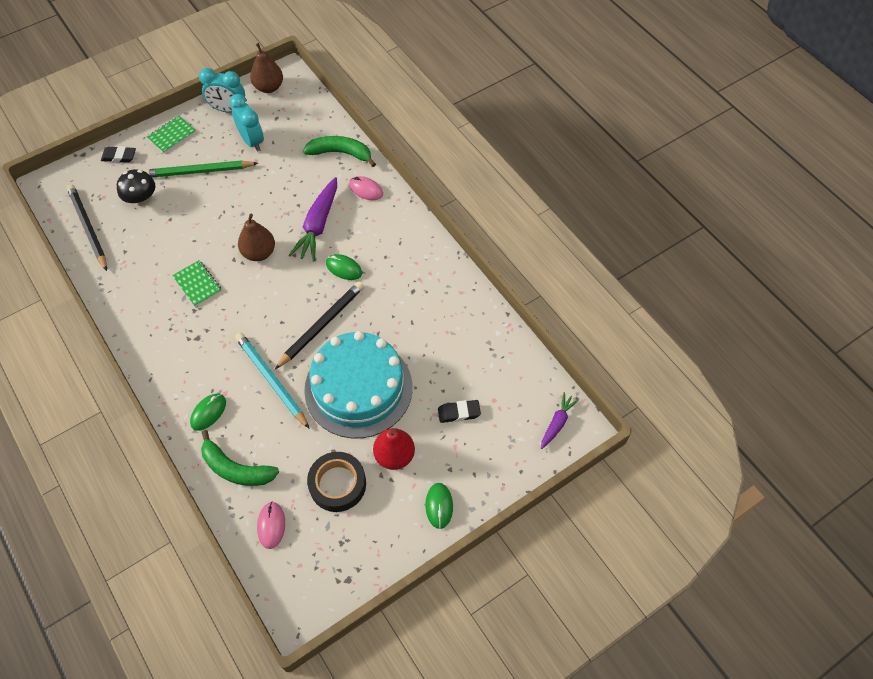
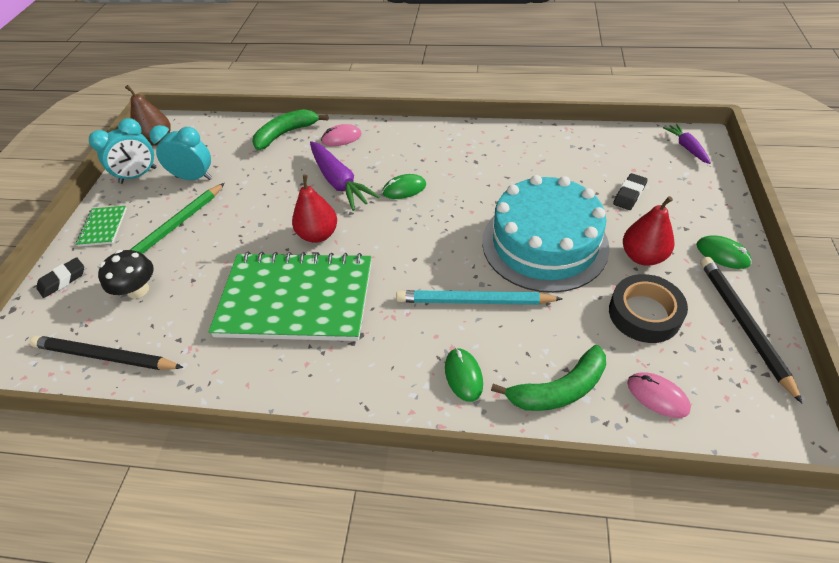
camera: 45 degrees left, 10 degrees down
green notebook [172,260,222,307] -> green notebook [209,252,371,341], size x2.46
brown pear [238,214,275,261] -> red pear [292,175,337,243]
black pencil [275,281,364,369] -> black pencil moved to [700,257,803,404]

